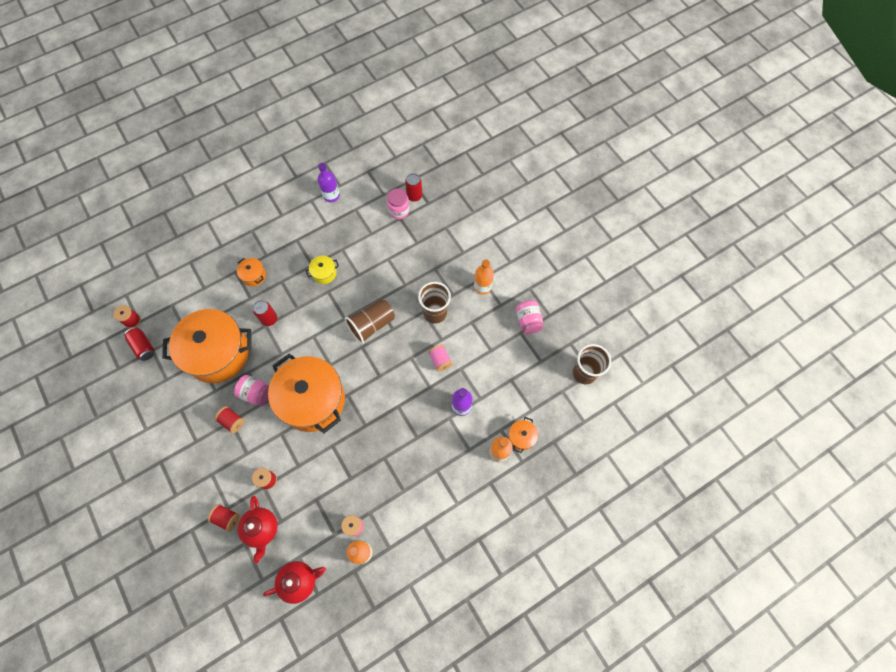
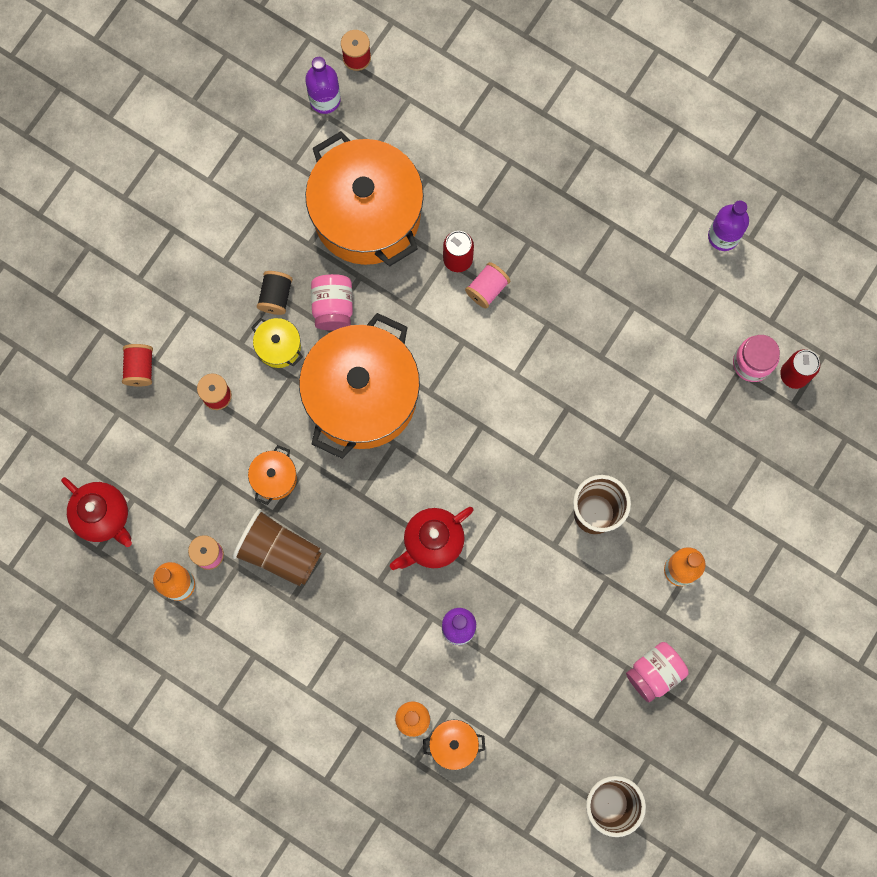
camera: 65 degrees right, 10 degrees up
red can [124,327,155,361] -> purple bottle [305,57,341,114]
red spool [215,406,245,434] -> black spool [257,271,293,315]
orange pot [237,258,266,286] -> orange pot moved to [248,445,297,505]
red teapot [238,496,278,563] -> red teapot moved to [390,507,474,570]
yellow pot [306,256,339,284] -> yellow pot moved to [251,318,303,368]
brown cup [345,299,395,344] -> brown cup moved to [232,509,322,586]
pink spool [428,344,453,371] -> pink spool moved to [465,262,510,308]

